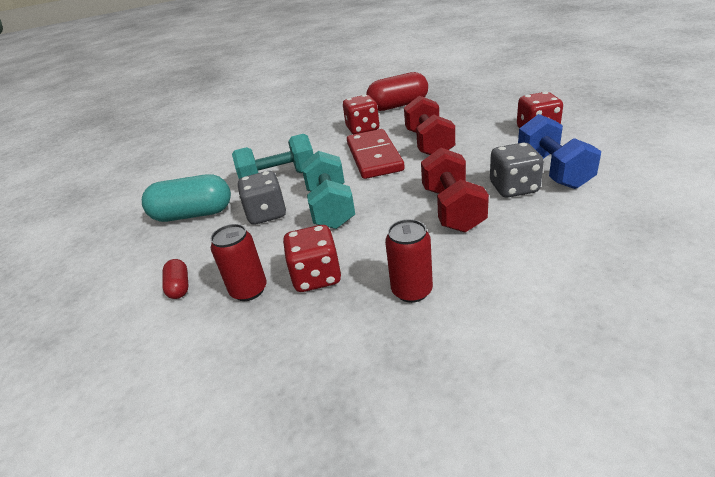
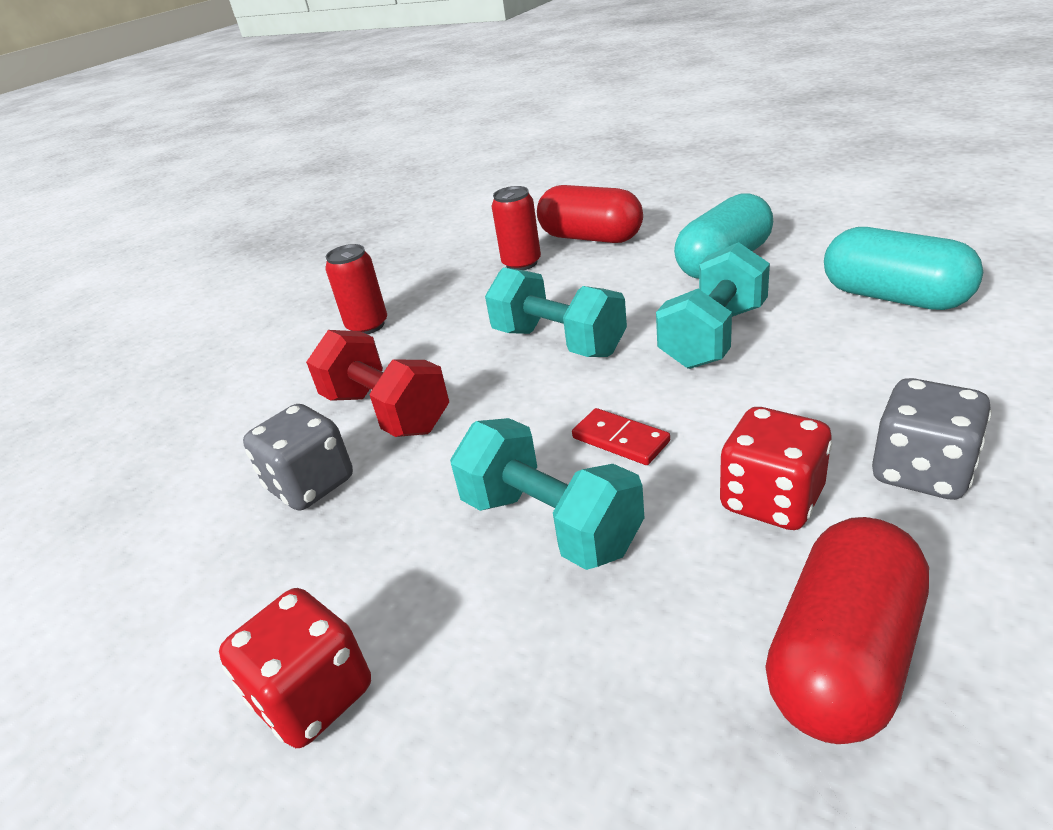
camera: 140 degrees right, 0 degrees up
red capsule [162,259,188,299] -> red capsule [537,185,643,243], size x2.10
grey dice [238,171,286,225] -> grey dice moved to [872,378,992,500]
red dice [283,225,342,292] -> none
red domino [347,129,405,179] -> red domino [572,408,670,465], size x0.49
red dumbbell [404,95,455,155] -> turquoise dumbbell [450,418,644,570]
blue dumbbell [518,114,601,189] -> none
none -> turquoise capsule [824,227,983,310]

